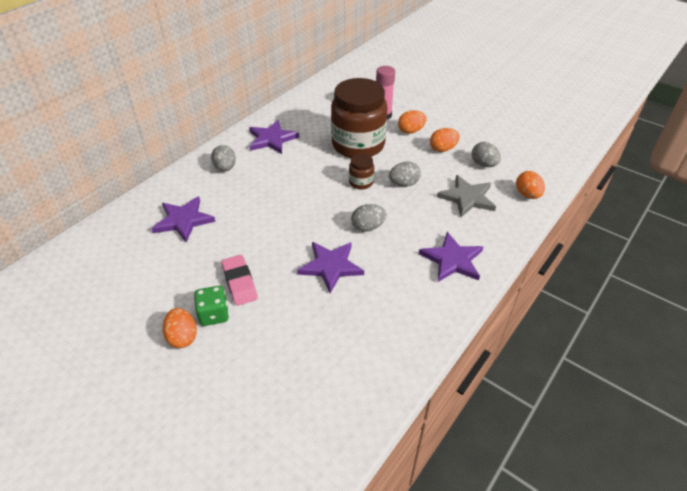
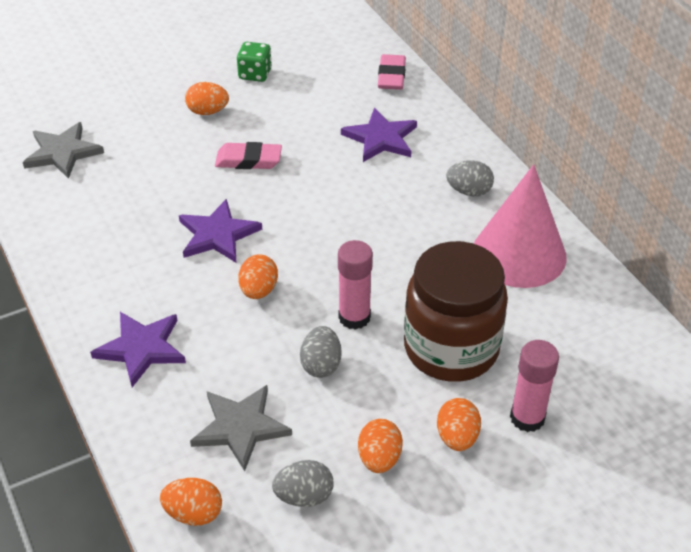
camera: 115 degrees right, 0 degrees up
green dice [194,286,229,326] -> green dice moved to [237,42,272,82]
purple star [249,120,299,154] -> pink cone [474,164,567,288]
brown jar [349,153,374,189] -> pink glue stick [338,240,373,330]
grey egg [351,204,387,232] -> orange egg [238,254,278,299]
none -> grey star [23,122,104,179]
none -> pink eraser [378,54,406,90]

